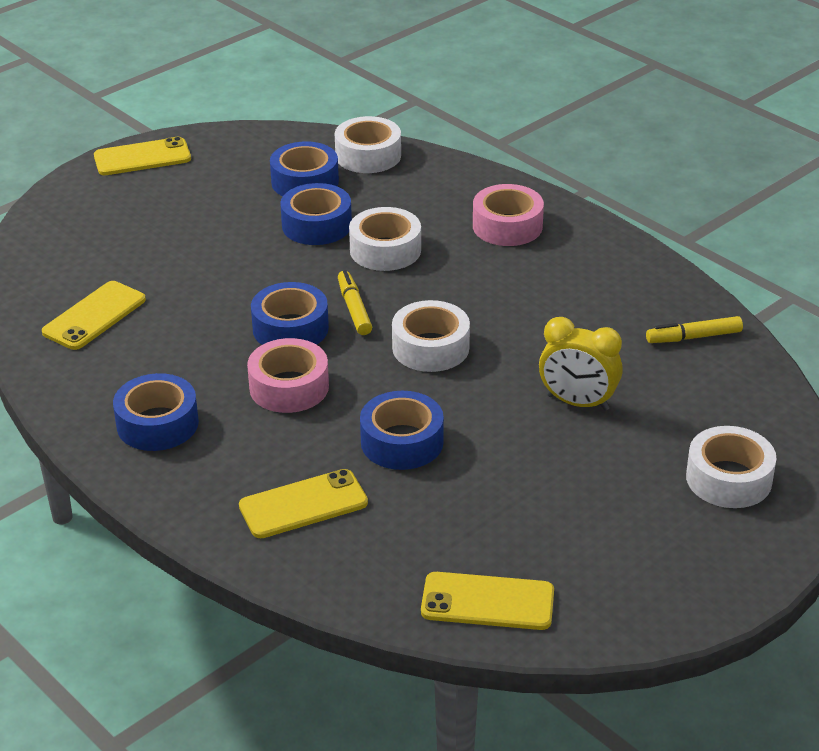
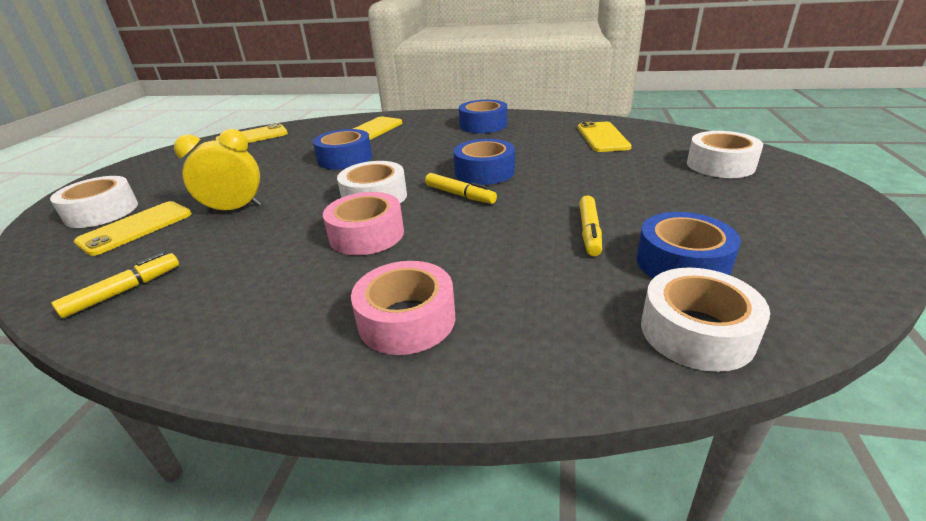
camera: 145 degrees right, 5 degrees down
yellow phone [94,137,191,175] -> yellow phone moved to [74,201,192,256]
pink tape [247,338,329,413] -> pink tape moved to [323,192,404,255]
blue tape [280,183,352,245] -> yellow marker [579,195,602,256]
white tape [349,207,421,271] -> white tape moved to [687,131,763,178]

